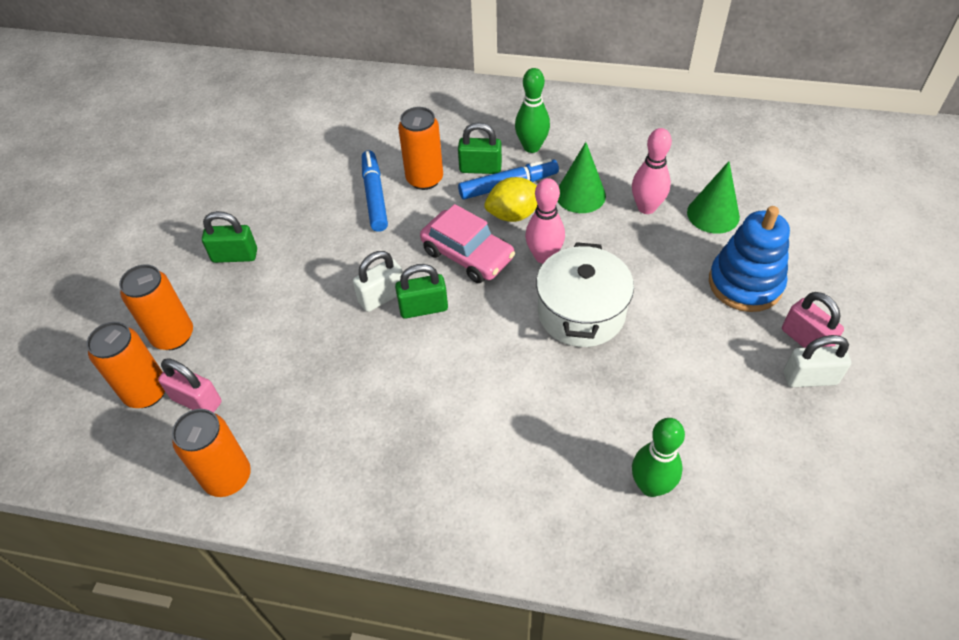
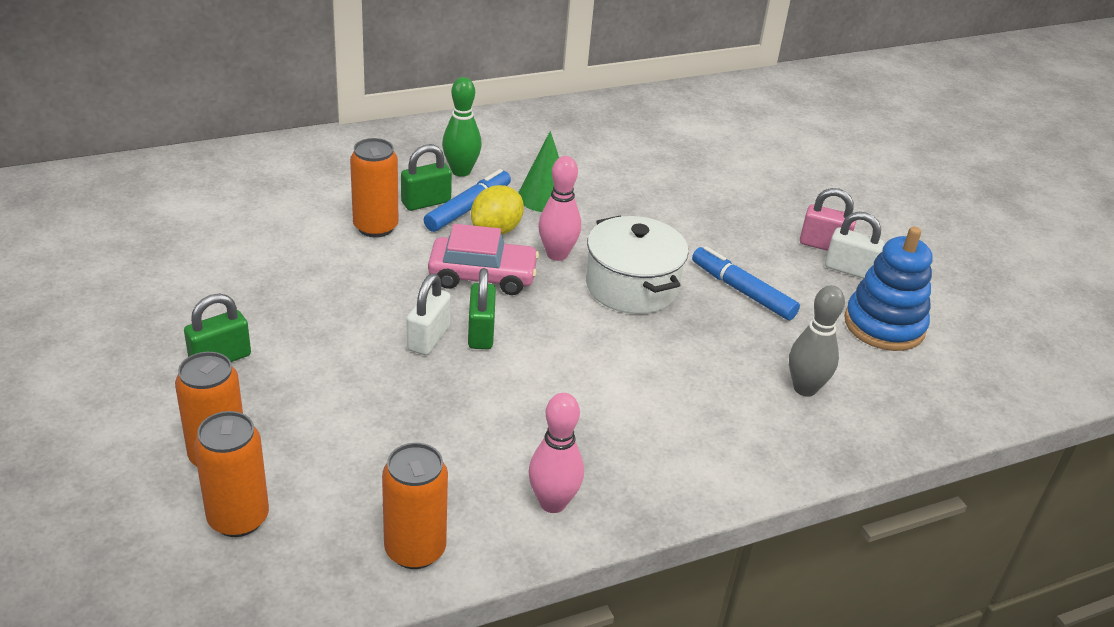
camera: 40 degrees left, 15 degrees down
pink padlock [158,358,222,413] -> none
blue marker [362,151,388,232] -> blue marker moved to [692,246,800,320]
green padlock [395,264,448,319] -> green padlock turned 45 degrees counterclockwise [468,268,496,349]
pink bowling pin [632,128,672,214] -> pink bowling pin moved to [528,393,584,513]
green bowling pin [632,418,685,497] -> grey bowling pin [789,285,845,397]
green cone [687,161,740,234] -> none
blue stacking toy [709,206,790,312] -> blue stacking toy moved to [844,227,932,351]
white padlock [784,335,851,387] -> white padlock turned 60 degrees clockwise [825,212,884,279]

